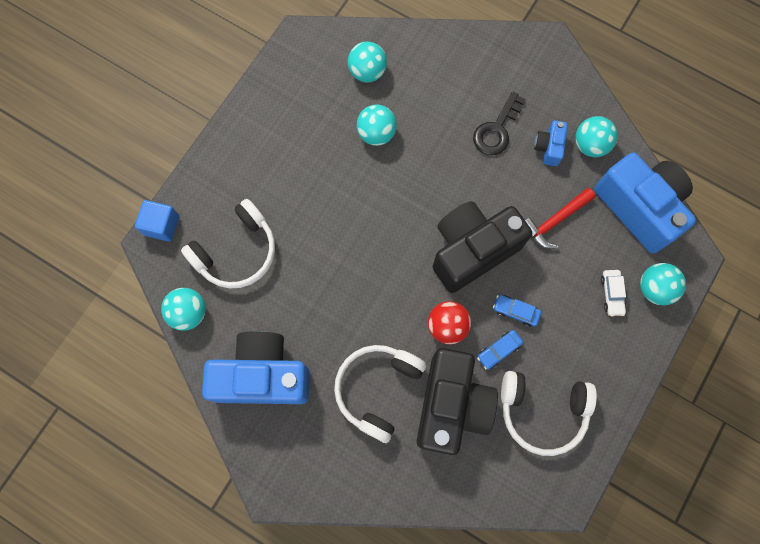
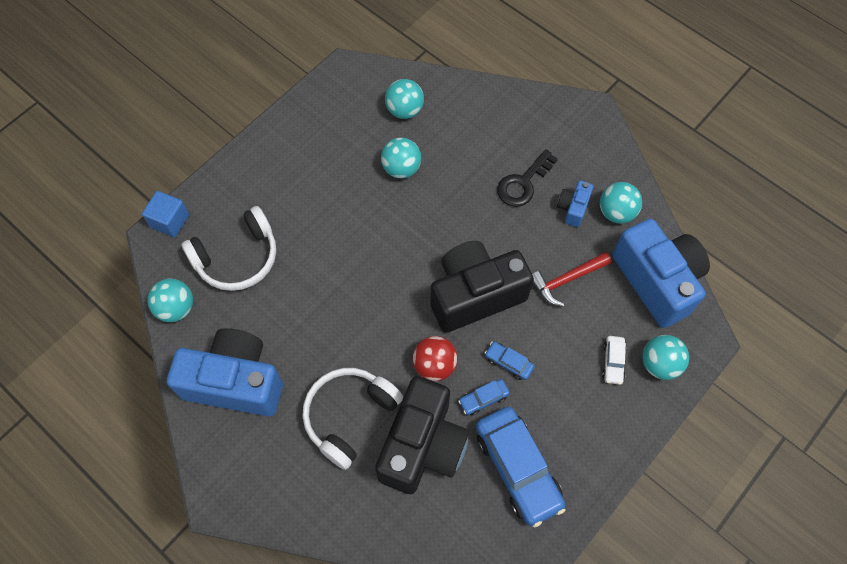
camera: 10 degrees right, 10 degrees down
white headphones [501,371,597,456] -> blue car [476,407,566,527]

